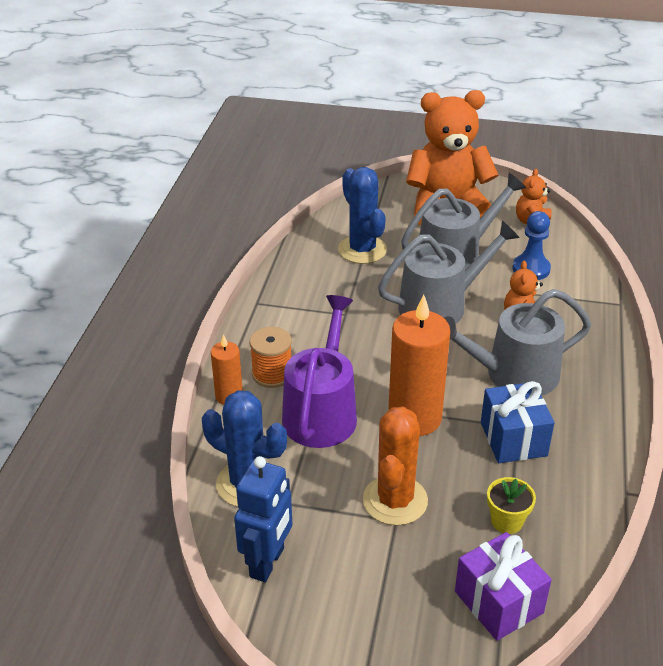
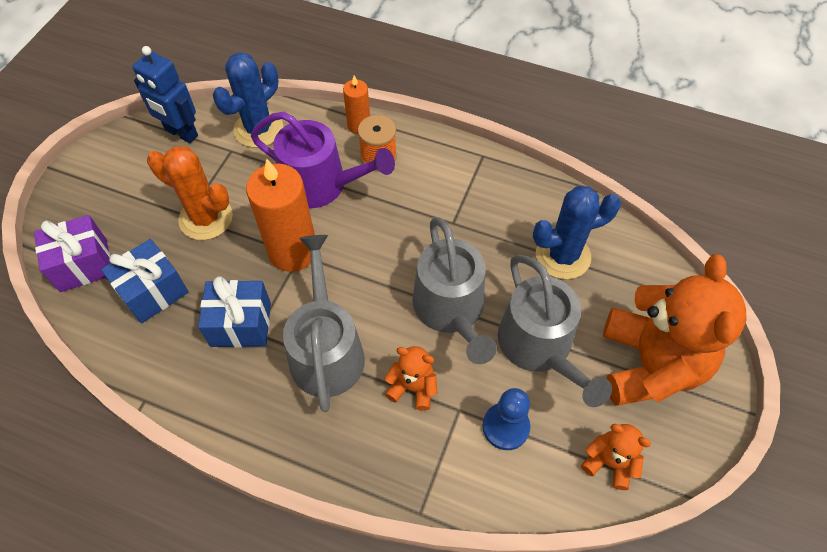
camera: 100 degrees right, 20 degrees up
yellow flower pot [487,477,536,534] -> blue gift [101,239,189,324]

